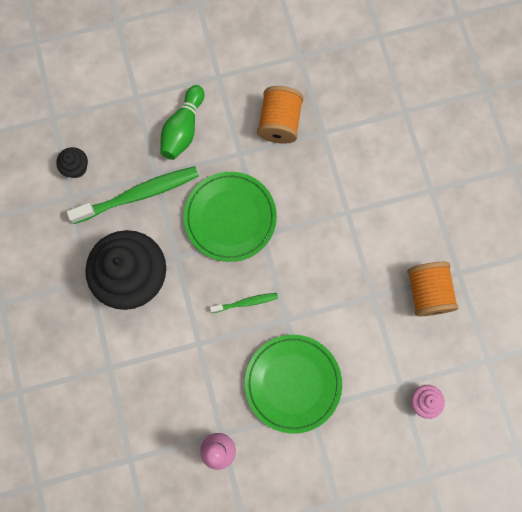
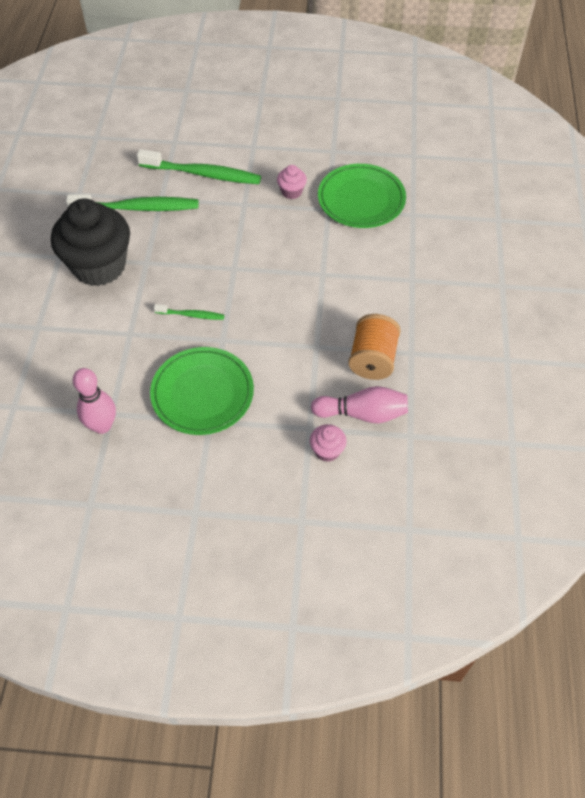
camera: 20 degrees right, 20 degrees down
black cupcake [56,147,88,178] -> none
green bowling pin [160,85,204,160] -> green toothbrush [137,149,261,184]
green plate [184,172,277,262] -> green plate moved to [318,164,406,228]
orange spool [257,86,304,144] -> pink cupcake [277,165,307,199]
none -> pink bowling pin [311,386,408,423]

